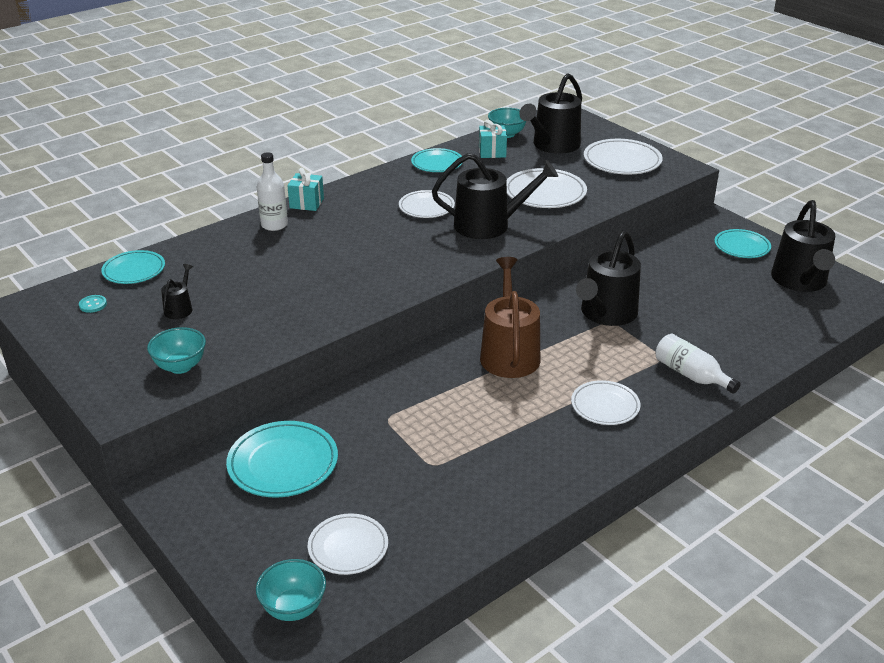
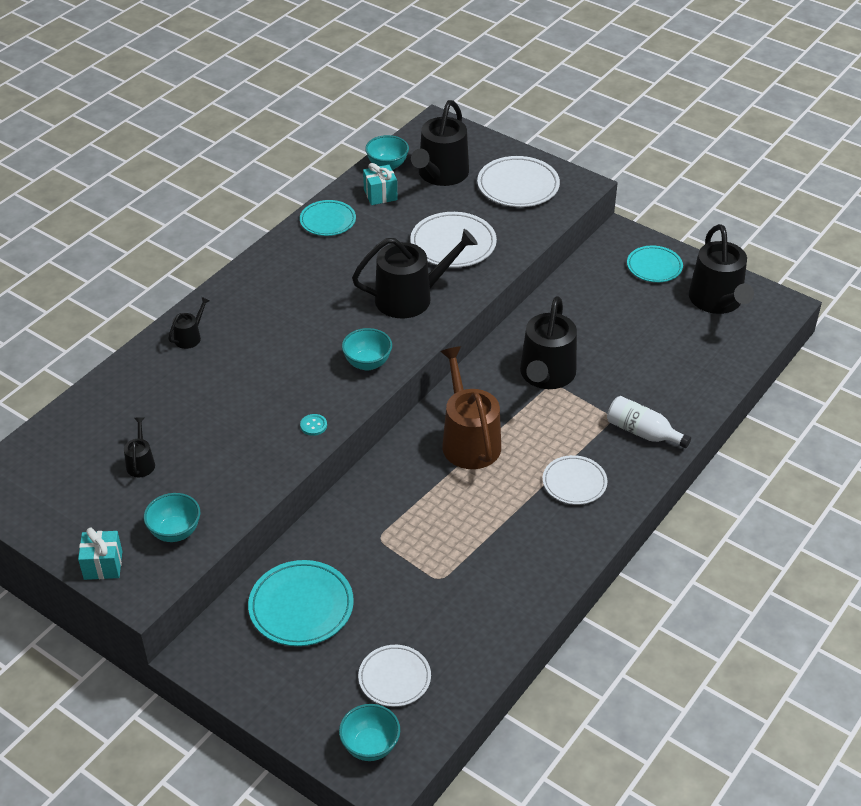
camera: 15 degrees left, 10 degrees up
turquoise button [79,295,107,313] -> turquoise button moved to [300,414,327,436]
turquoise plate [101,250,165,284] -> none
white bottle [257,152,288,231] -> black watering can [168,297,210,349]
turquoise gift [287,168,324,211] -> turquoise gift moved to [78,527,122,580]
white plate [399,190,455,218] -> none
none -> turquoise bowl [342,328,392,370]

